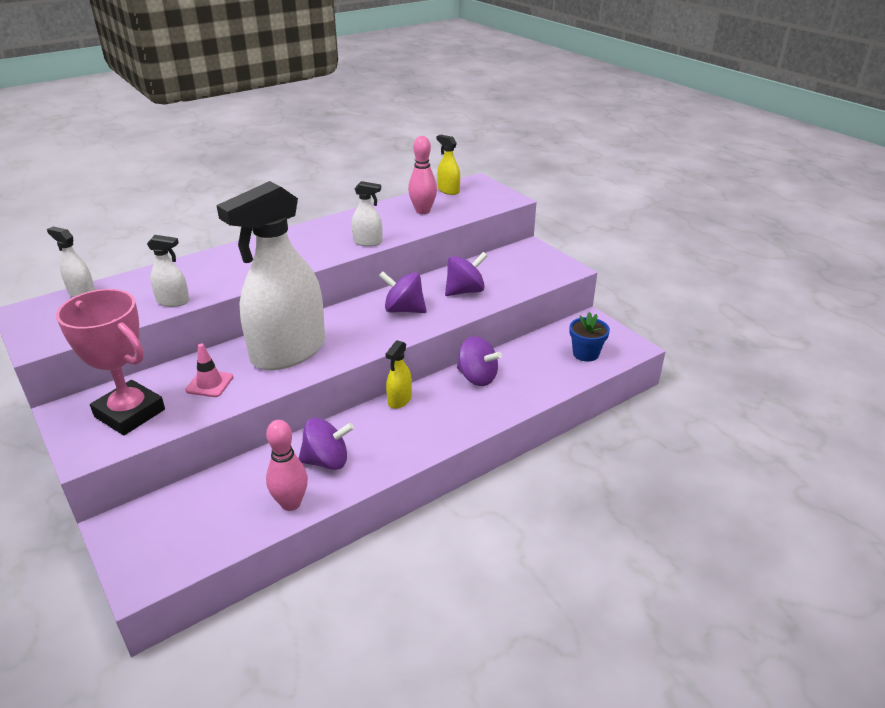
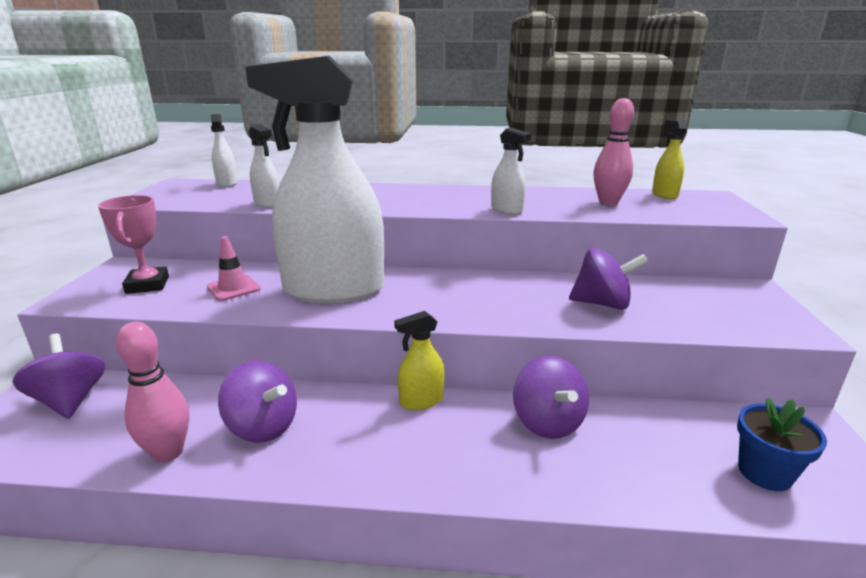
camera: 40 degrees right, 10 degrees down
pink trophy [56,289,165,435] -> pink trophy [98,195,169,294], size x0.64
purple spinning top [379,271,427,313] -> purple spinning top moved to [13,334,105,419]

